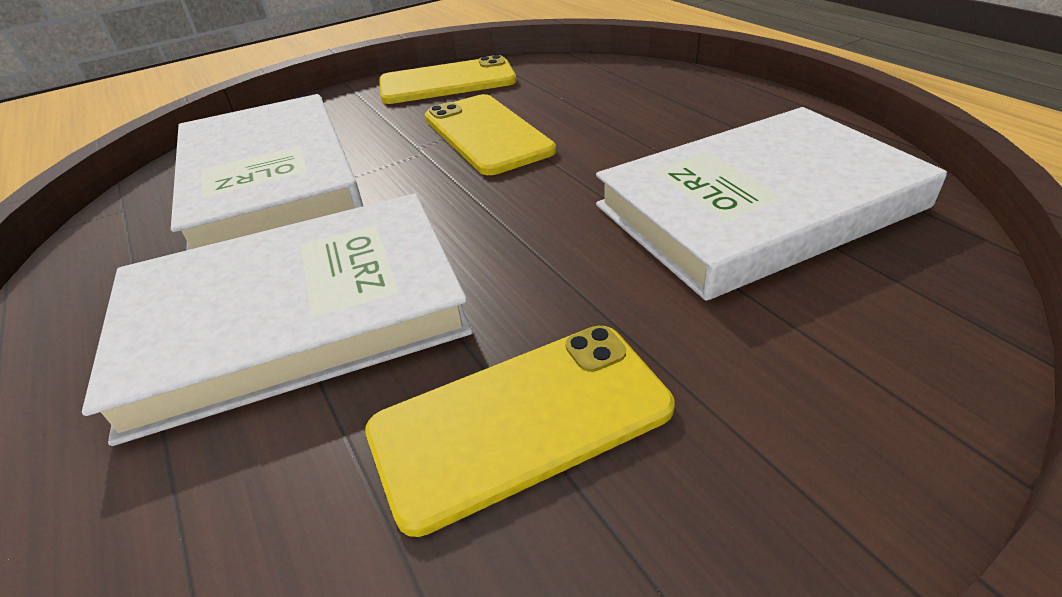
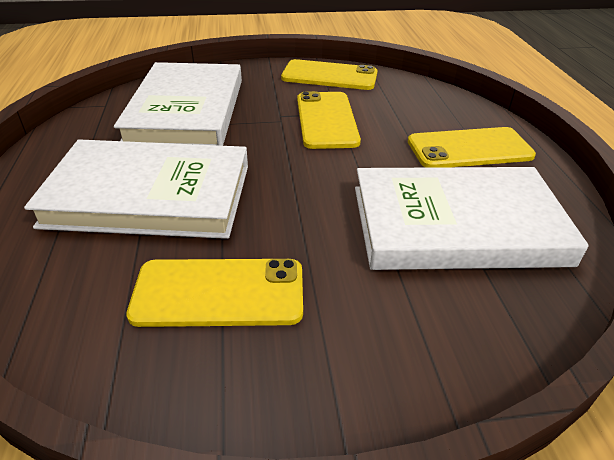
camera: 20 degrees right, 0 degrees up
none -> yellow phone [408,127,536,168]

